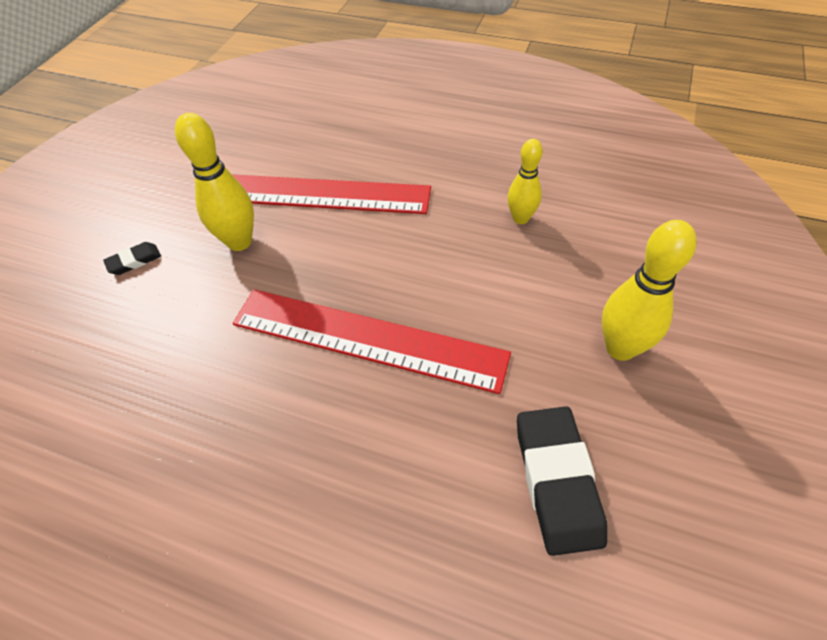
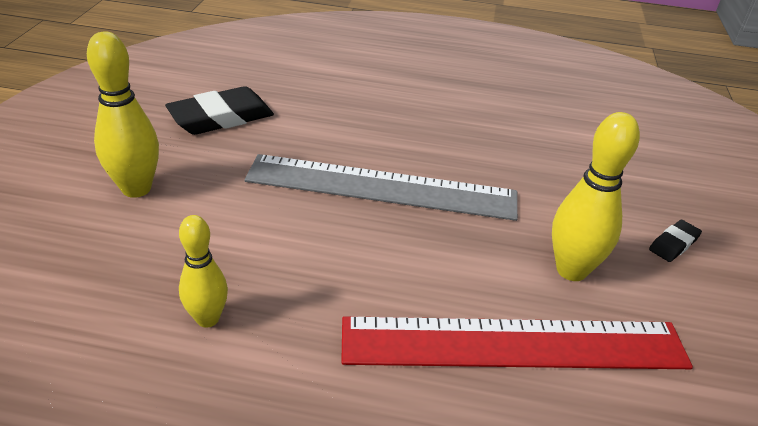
camera: 165 degrees right, 15 degrees down
red ruler [233,289,511,394] -> grey ruler [245,154,518,221]
black eraser [517,406,607,556] -> black eraser turned 75 degrees clockwise [165,86,274,135]

